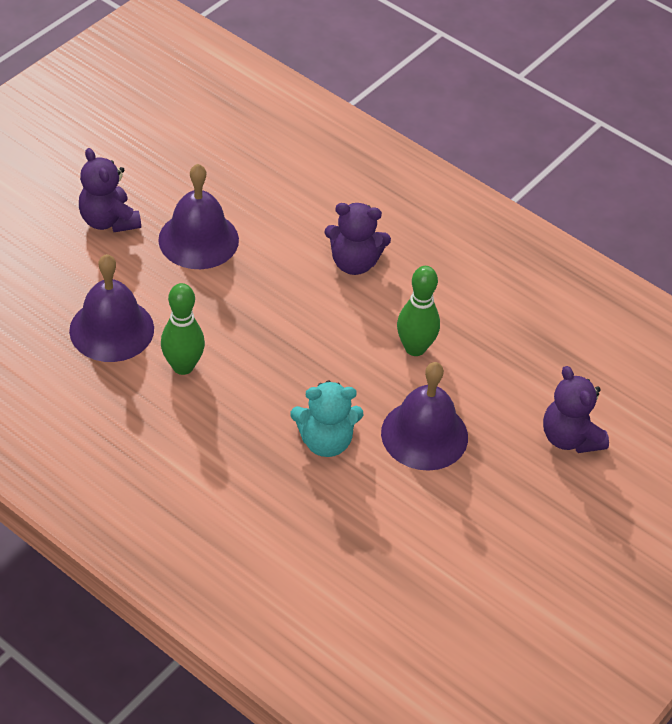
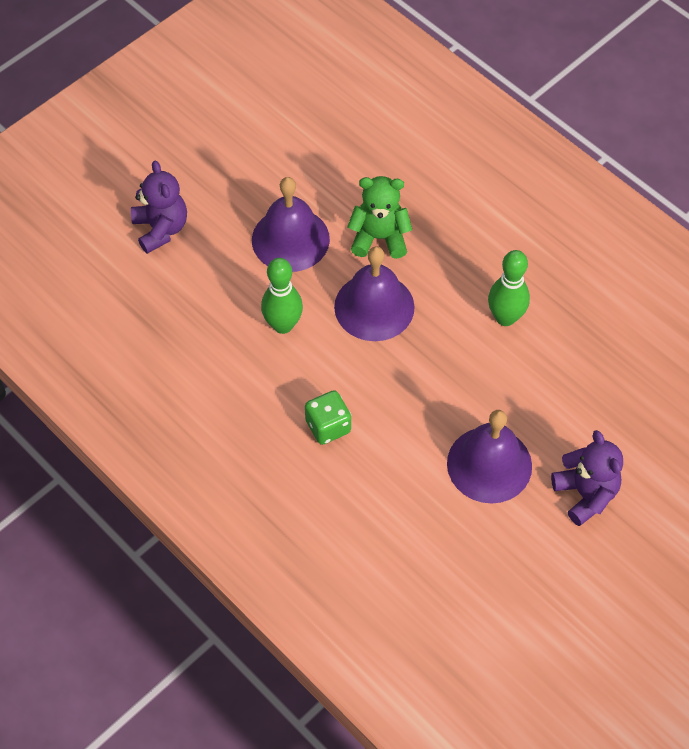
camera: 170 degrees left, 10 degrees up
purple bell [69,254,154,362] -> purple bell moved to [334,246,415,341]
turquoise teddy bear [291,381,363,457] -> green teddy bear [347,176,412,259]
purple teddy bear [324,203,391,275] -> green dice [305,390,351,445]

